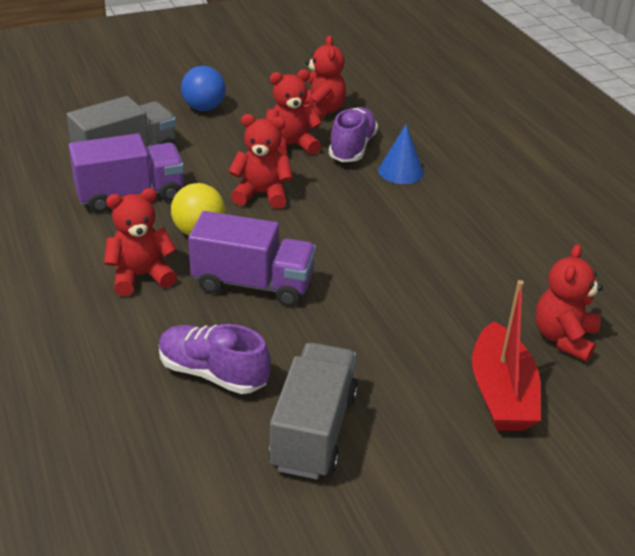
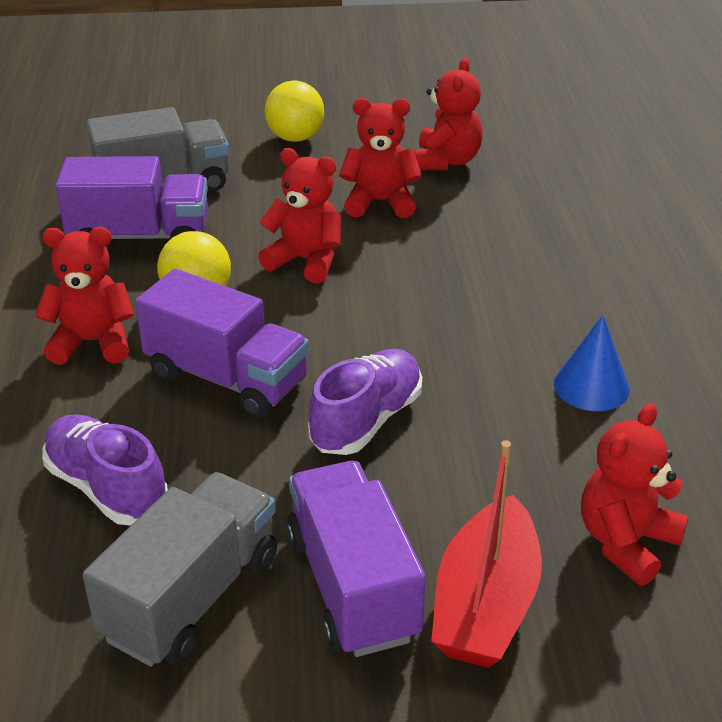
camera: 20 degrees right, 0 degrees up
blue ball [181,66,226,111] -> yellow ball [265,81,324,142]
purple shoe [329,107,378,162] -> purple shoe moved to [308,349,422,455]
blue cone [378,124,424,184] -> blue cone moved to [554,315,630,411]
none -> purple truck [286,461,426,657]

